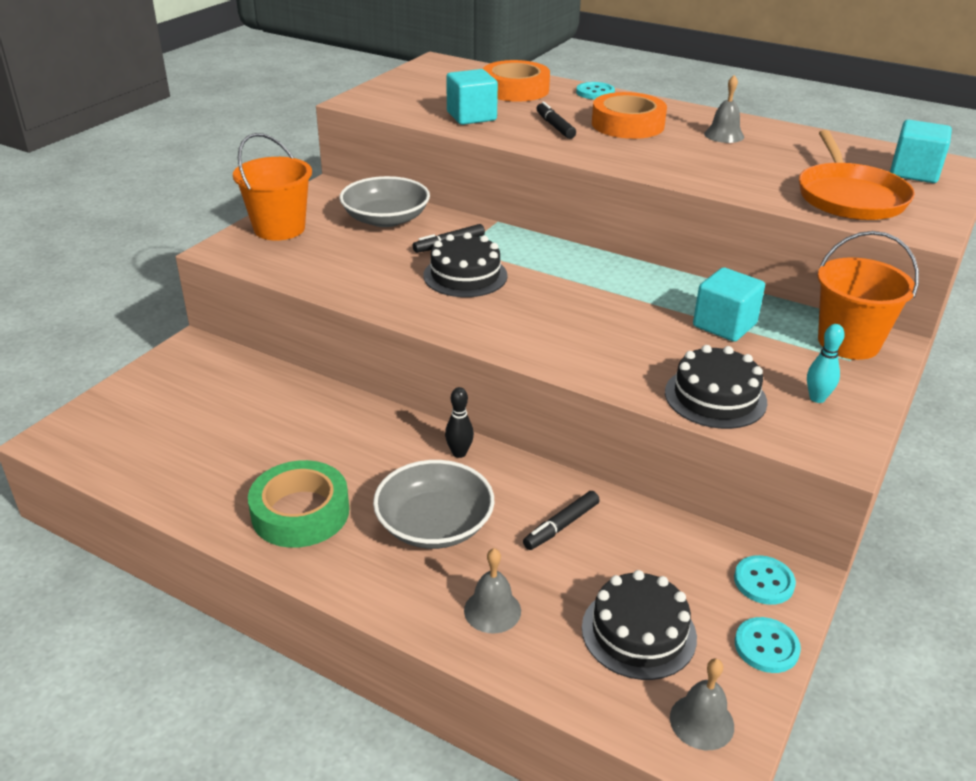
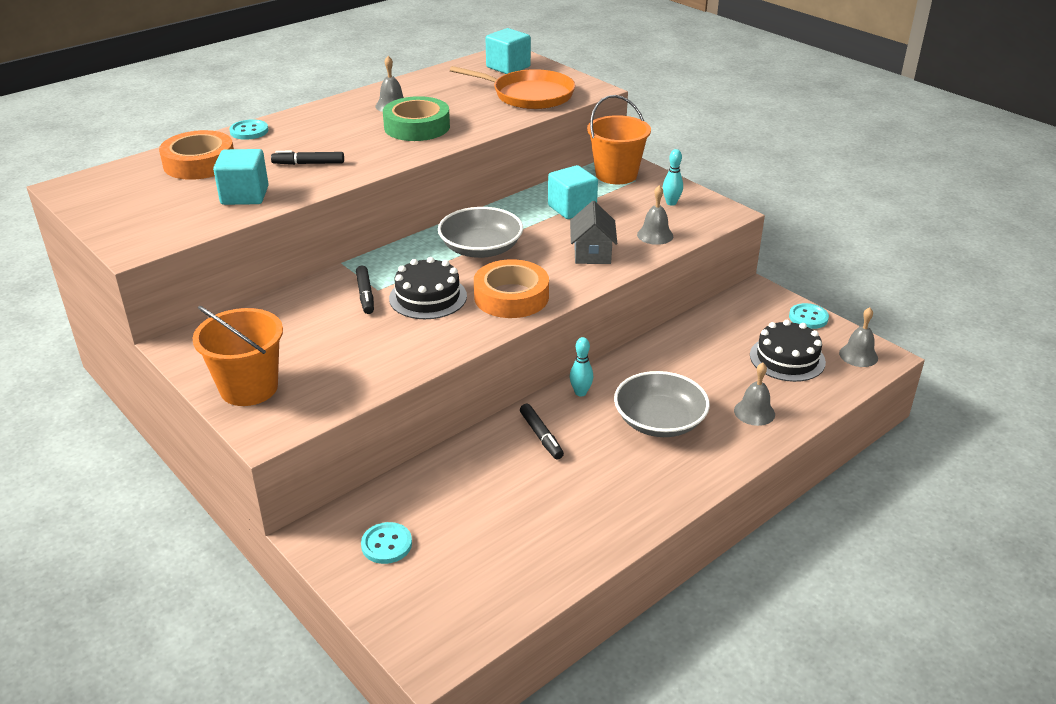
camera: 70 degrees left, 0 degrees up
green tape [248,460,349,548] -> green tape moved to [383,96,450,141]
grey bowl [339,176,430,227] -> grey bowl moved to [438,207,523,258]
black bowling pin [445,387,474,458] -> turquoise bowling pin [570,337,593,396]
black marker [523,491,600,550] -> black marker moved to [520,404,564,460]
orange tape [592,92,667,139] -> orange tape moved to [474,259,549,318]
black cake [665,345,767,429] -> grey bell [637,185,673,245]
turquoise button [734,555,796,605] -> turquoise button moved to [361,522,412,564]
none -> grey house [570,201,617,264]

